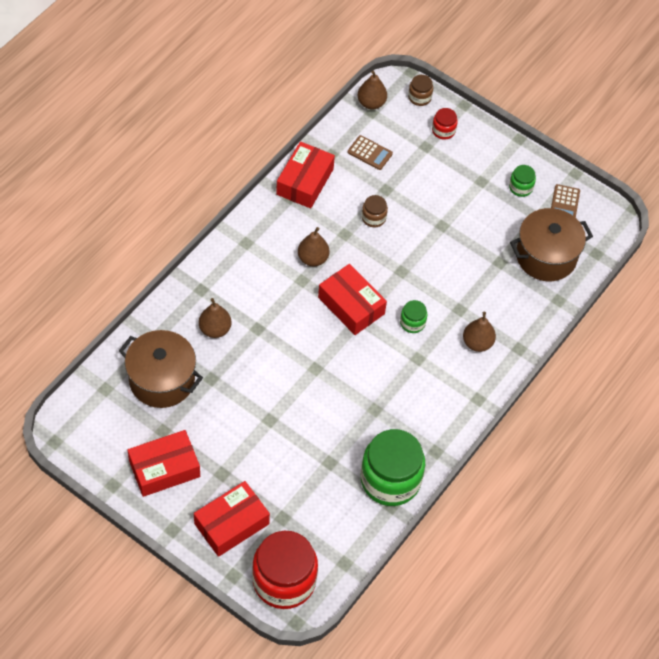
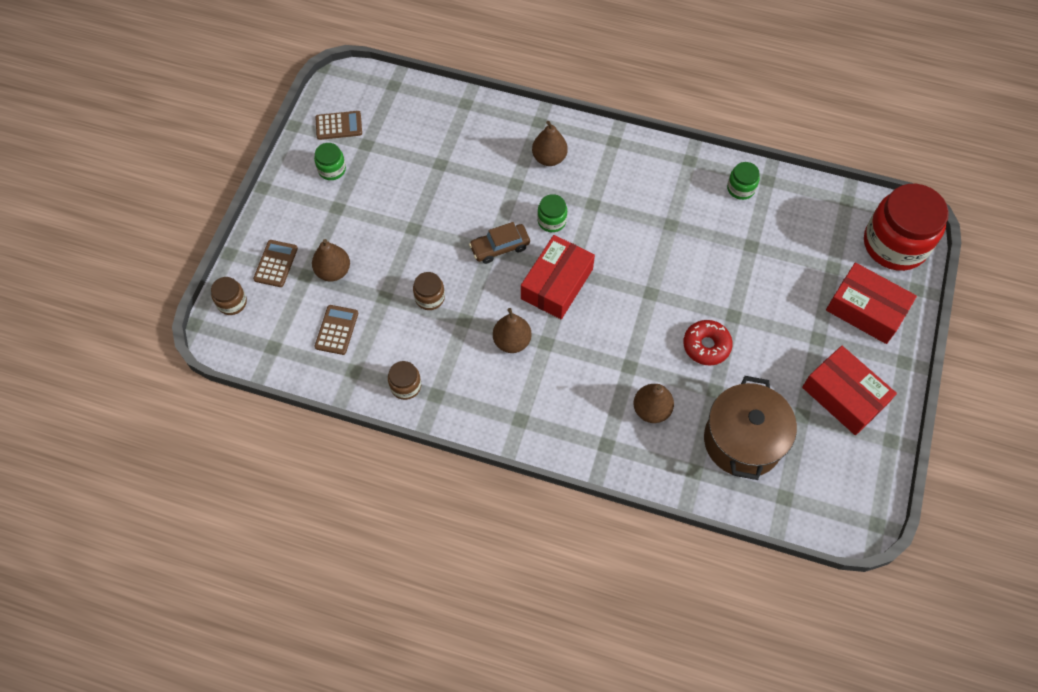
camera: 105 degrees left, 5 degrees up
red box [276,141,335,209] -> brown jar [388,361,421,400]
brown pear [357,70,387,109] -> brown pear moved to [312,239,350,281]
green jar [361,429,425,506] -> green jar [727,162,760,200], size x0.45
red jar [432,108,458,140] -> brown calculator [253,240,298,287]
brown pot [510,208,593,281] -> none
none -> brown car [469,222,530,264]
none -> red donut [683,320,733,366]

